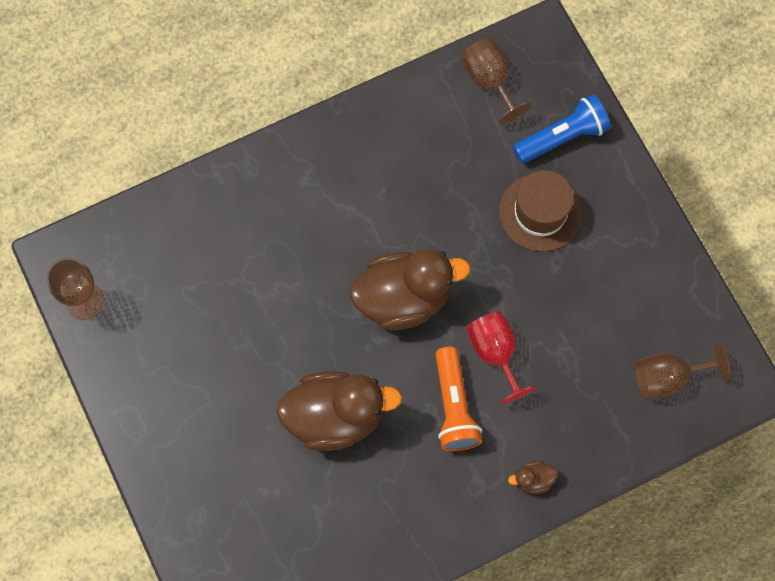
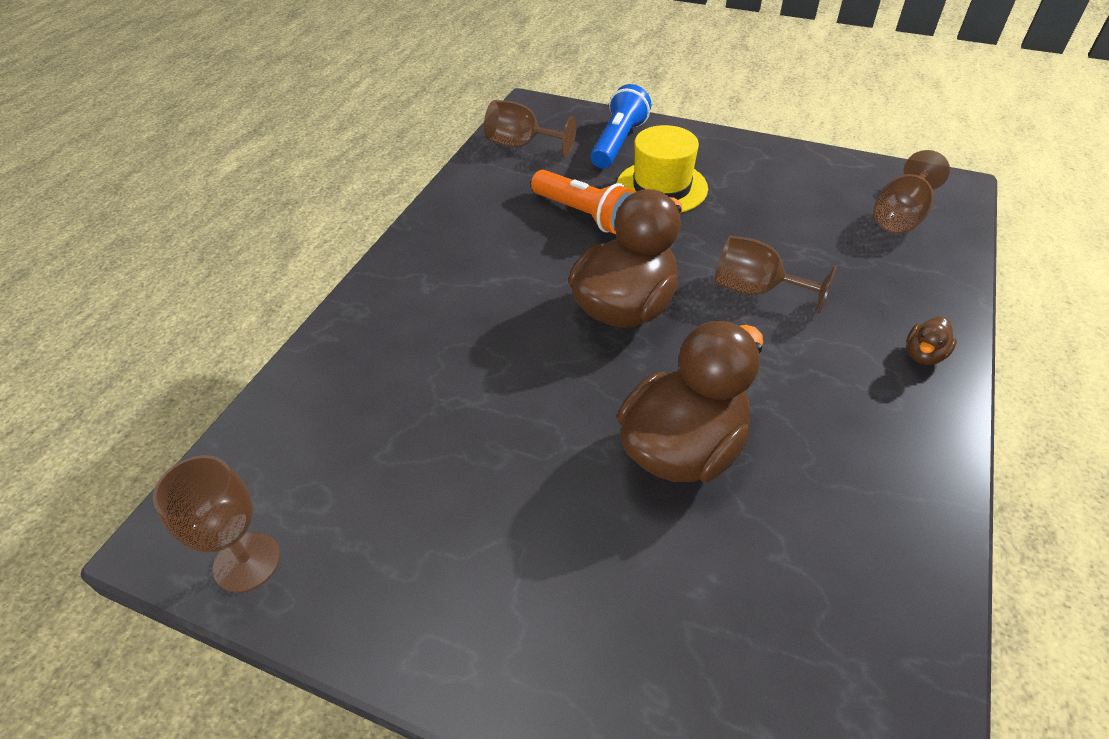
camera: 40 degrees left, 25 degrees down
orange flashlight [435,347,482,451] -> orange flashlight moved to [531,170,635,234]
red goblet [466,311,537,404] -> brown goblet [714,236,837,314]
brown hat [499,170,582,252] -> yellow hat [617,125,708,213]

